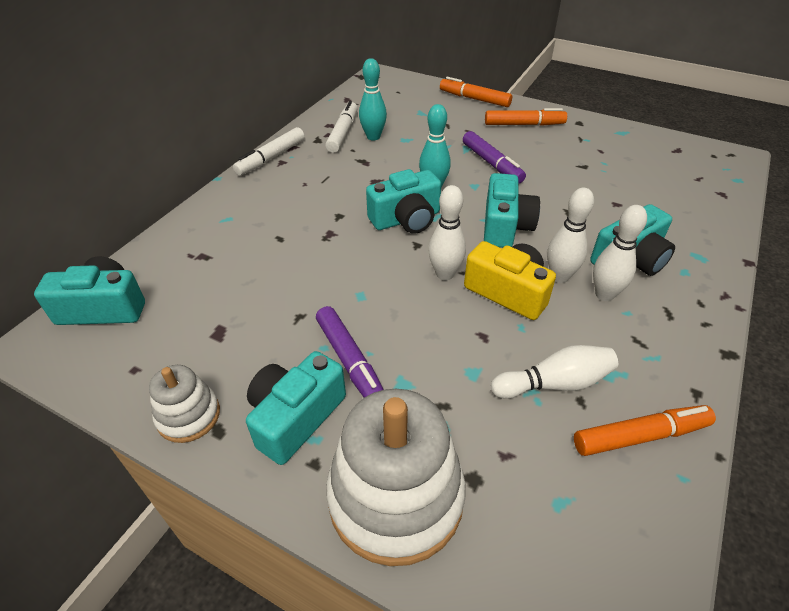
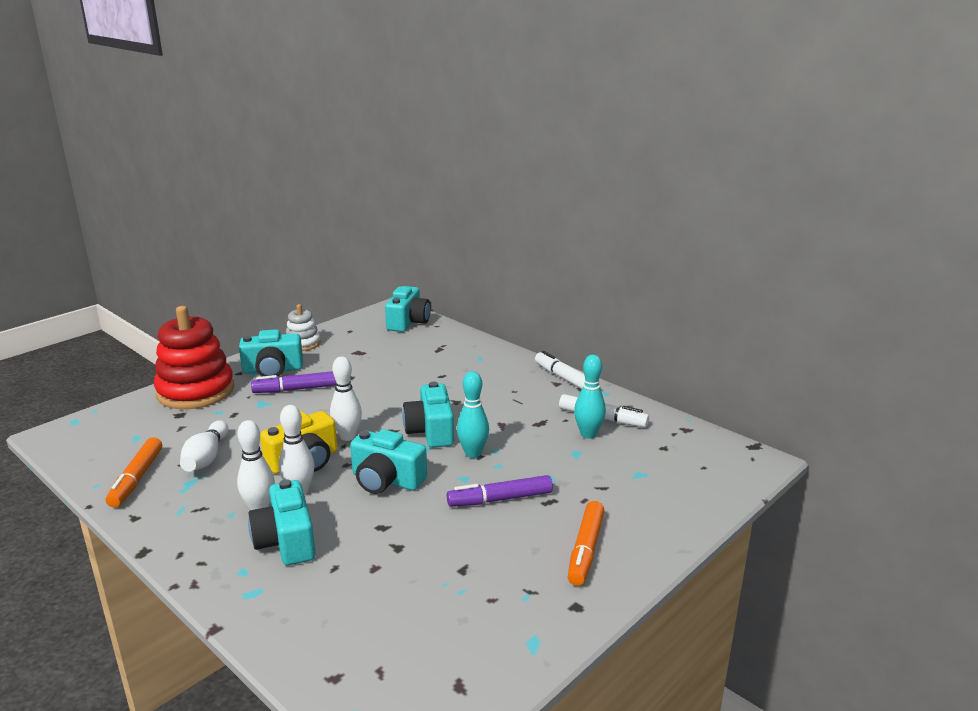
camera: 105 degrees right, 20 degrees down
turquoise camera [246,351,346,465] -> turquoise camera turned 120 degrees clockwise [239,329,303,376]
white stacking toy [326,389,466,566] -> red stacking toy [154,306,234,409]
orange marker [440,77,512,107] -> none

